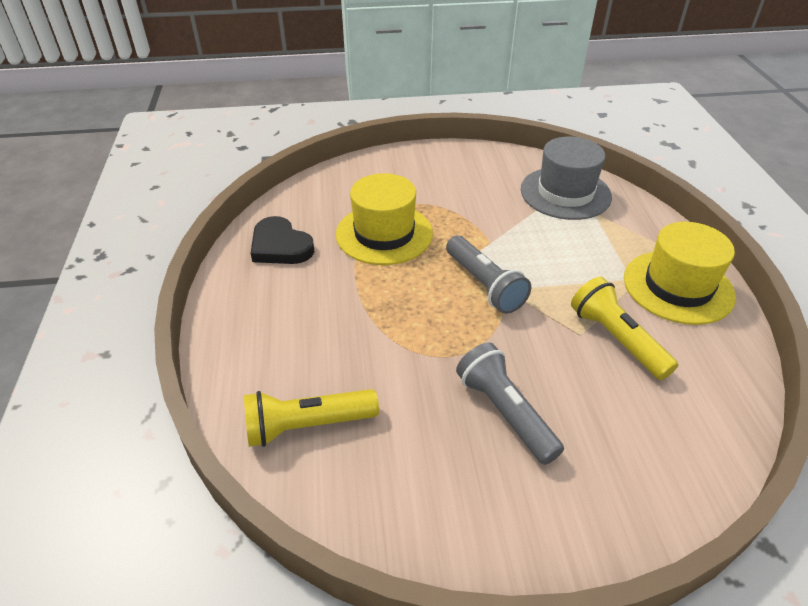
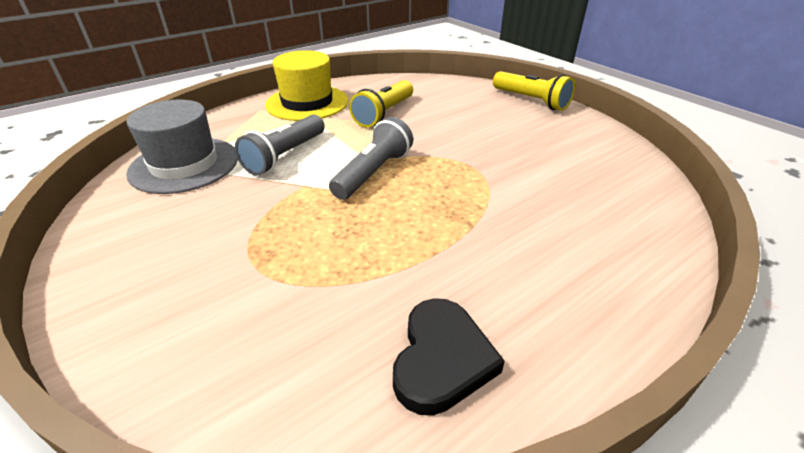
camera: 120 degrees left, 5 degrees down
yellow flashlight [244,389,379,447] -> yellow flashlight moved to [493,71,575,111]
yellow hat [336,173,433,265] -> none
grey flashlight [456,342,564,465] -> grey flashlight moved to [235,115,325,176]

